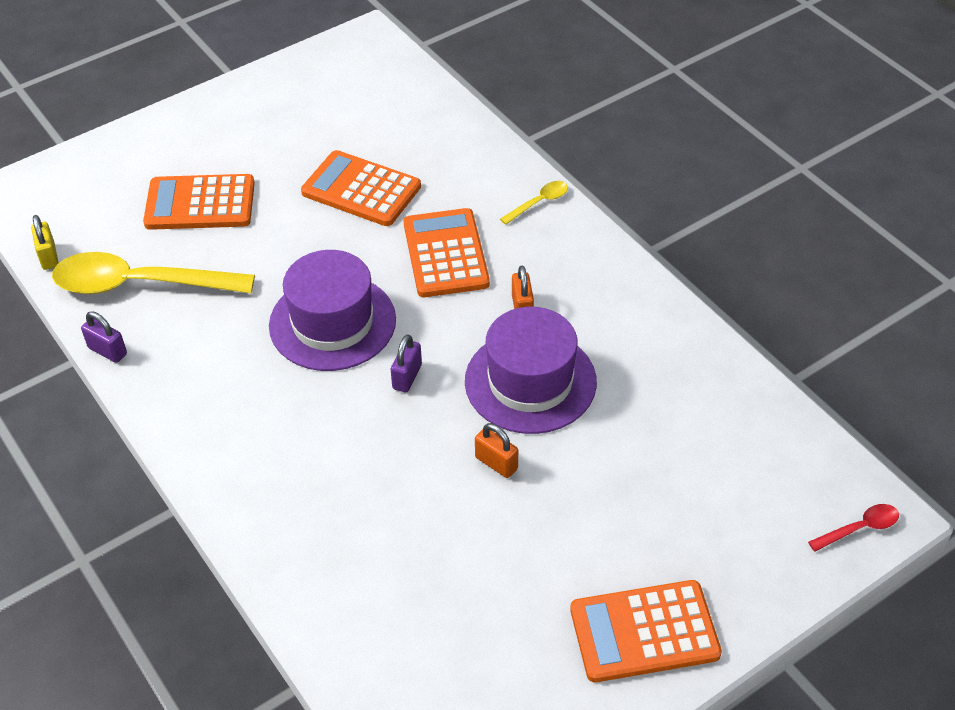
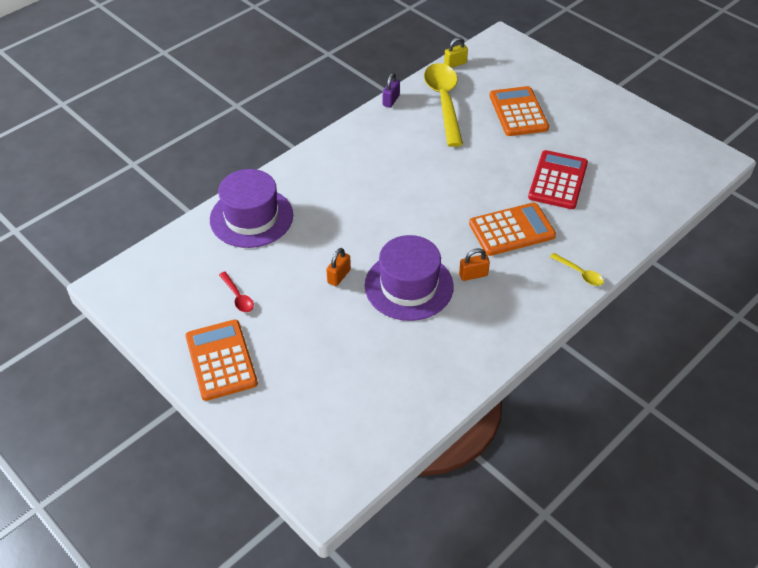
camera: 80 degrees right, 0 degrees up
purple hat [269,250,396,371] -> purple hat moved to [210,169,293,248]
orange calculator [301,150,421,226] -> red calculator [528,150,588,209]
purple padlock [391,334,422,392] -> none
red spoon [808,504,899,552] -> red spoon moved to [219,272,254,312]

